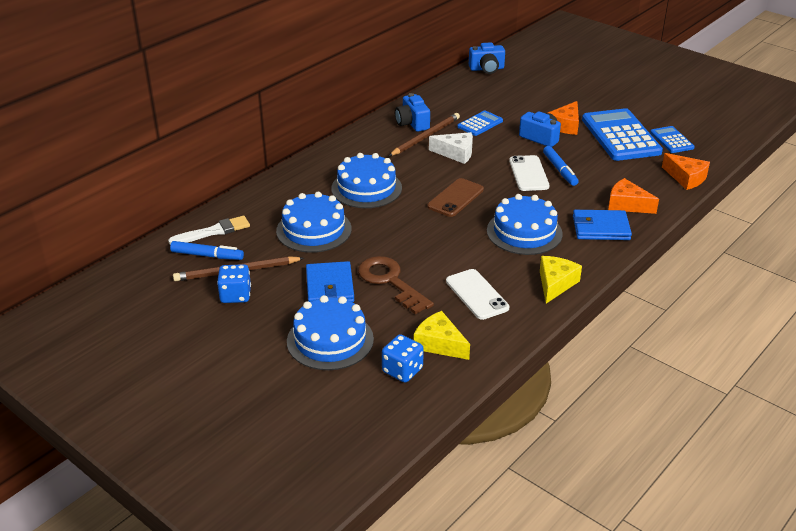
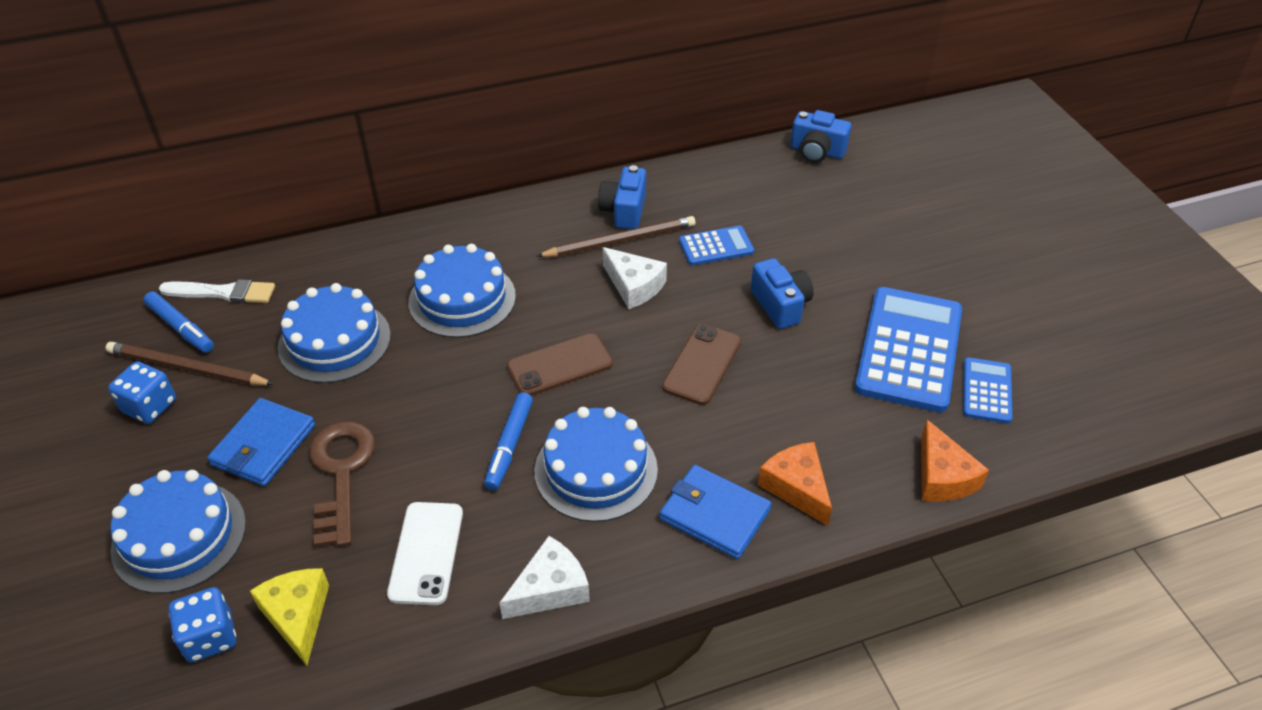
camera: 30 degrees right, 10 degrees up
white phone [509,155,550,191] -> brown phone [662,324,741,405]
yellow cheese [540,256,582,303] -> white cheese [499,536,590,619]
blue marker [543,146,579,186] -> blue marker moved to [484,393,533,490]
orange cheese [548,101,579,135] -> none

